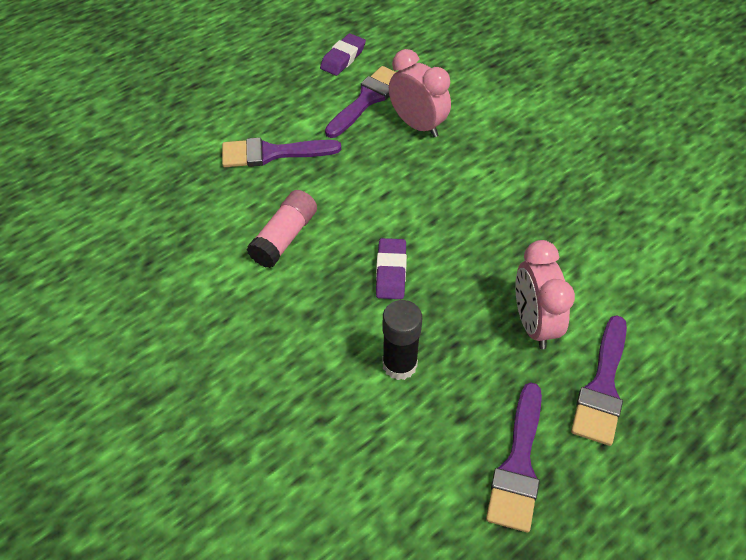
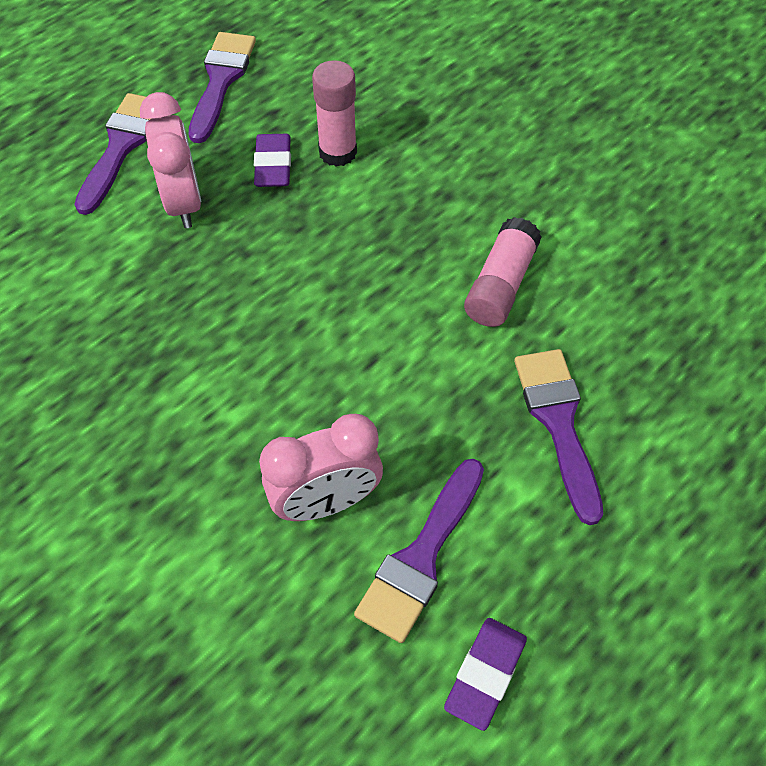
camera: 175 degrees right, 5 degrees up
purple brush [222,137,341,167] -> purple brush turned 90 degrees counterclockwise [514,349,603,525]
purple eraser [376,238,407,299] -> purple eraser moved to [254,134,291,187]
black glue stick [382,300,422,380] -> pink glue stick [312,60,357,167]
pink clock [389,49,451,137] -> pink clock turned 60 degrees counterclockwise [259,414,383,521]

